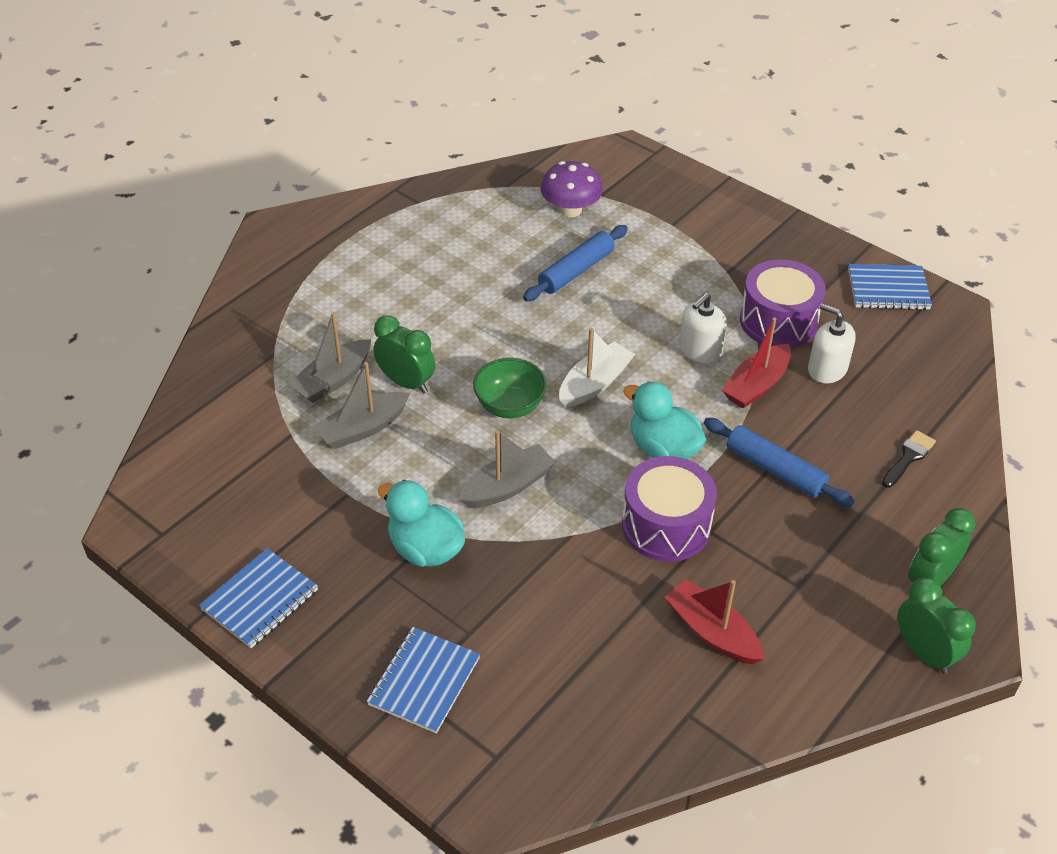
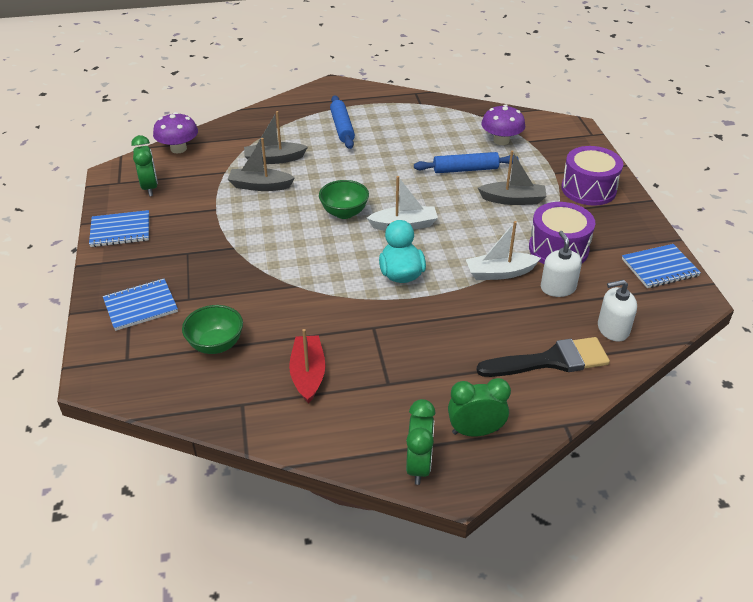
camera: 40 degrees right, 5 degrees down
green clock [373,316,435,393] -> green clock moved to [131,135,158,196]
turquoise duck [378,480,465,567] -> none
grey boat [459,430,555,508] -> grey boat moved to [478,150,546,205]
purple drum [622,456,717,562] -> purple drum moved to [561,146,623,205]
white soap dispenser [679,293,727,363] -> white soap dispenser moved to [598,280,637,341]
blue rolling pin [704,418,855,507] -> blue rolling pin moved to [330,95,355,149]
red boat [722,317,791,409] -> white boat [466,221,541,280]
blue notebook [848,264,932,310] -> blue notebook turned 60 degrees counterclockwise [622,244,701,288]
black brush [882,430,936,488] -> black brush [476,337,610,377], size x1.94
none -> purple mushroom [153,112,198,154]
none -> green bowl [182,305,243,354]

